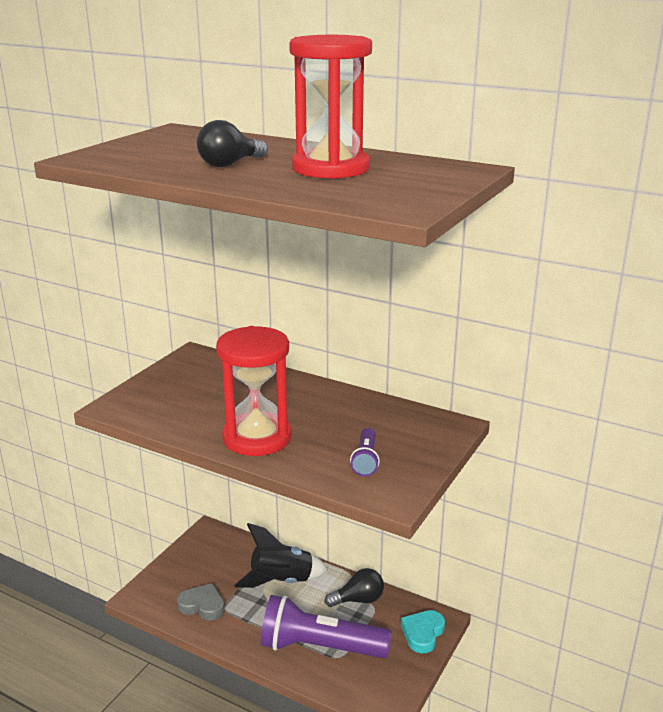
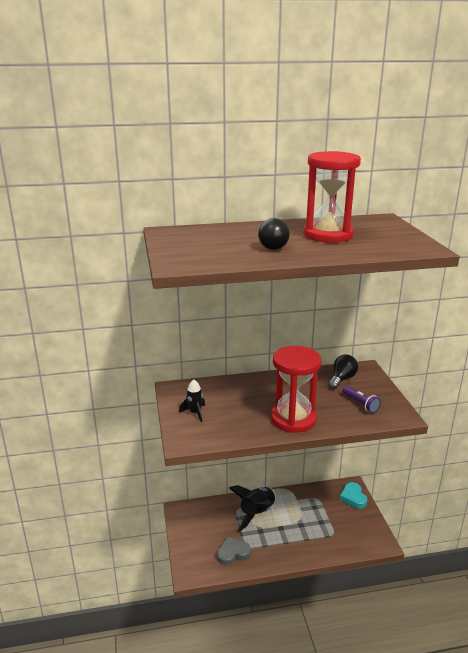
camera: 40 degrees left, 0 degrees up
purple flashlight [261,595,392,658] -> none
black light bulb [325,568,384,607] -> black light bulb moved to [328,354,358,389]
none -> black rocket [179,379,205,422]

